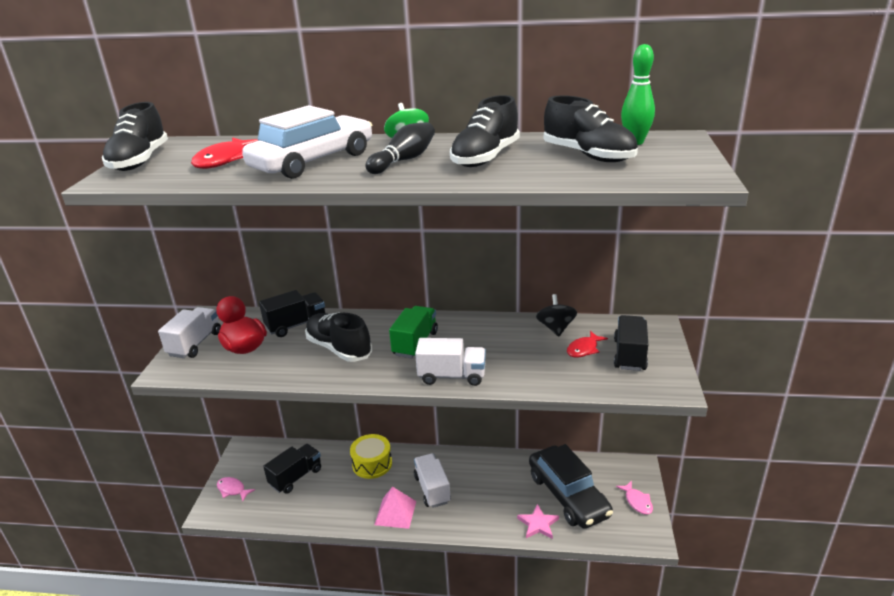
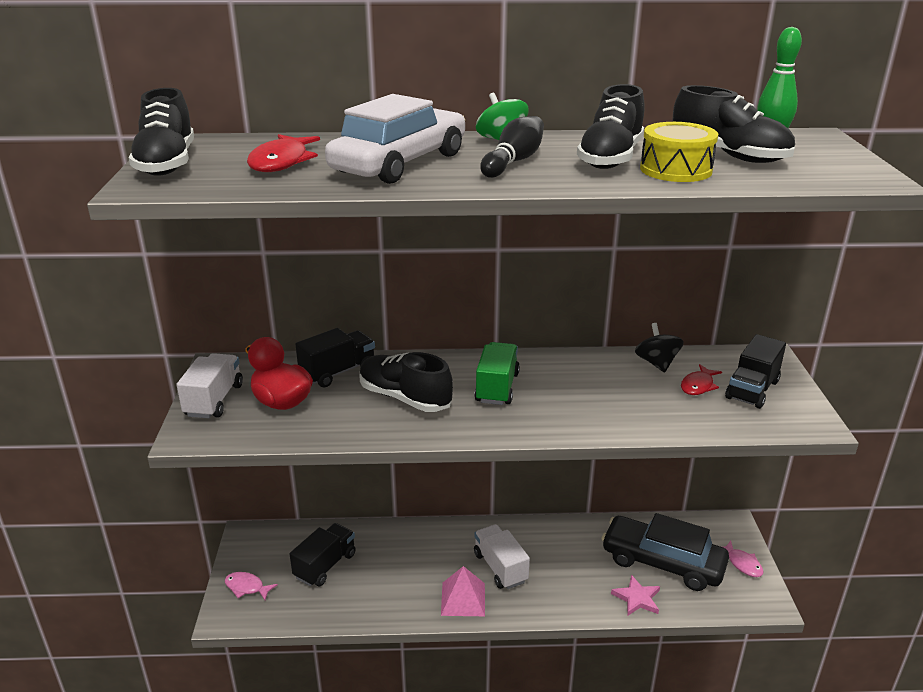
camera: 10 degrees left, 0 degrees up
yellow drum [350,434,392,479] -> yellow drum moved to [640,122,718,182]
white truck [415,338,486,386] -> none
black car [529,444,613,529] -> black car turned 150 degrees clockwise [601,513,729,591]
black truck [614,315,648,371] -> black truck turned 150 degrees counterclockwise [725,334,786,409]

